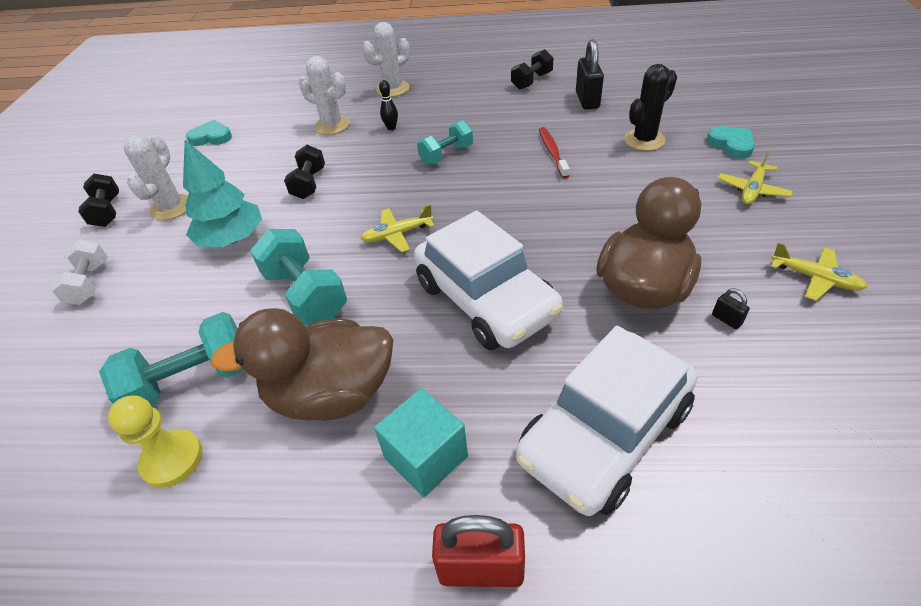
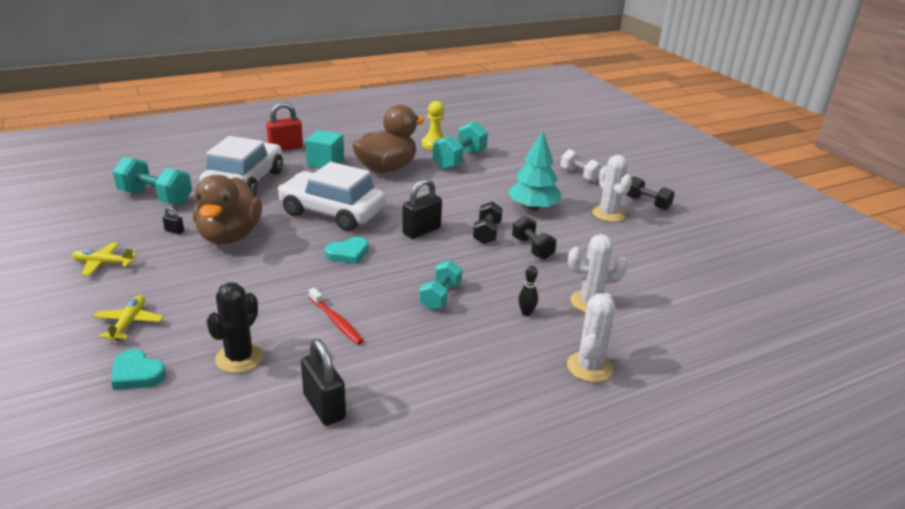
camera: 145 degrees right, 15 degrees down
turquoise heart [186,120,232,146] -> turquoise heart moved to [325,237,369,264]
turquoise dumbbell [250,229,347,325] -> turquoise dumbbell moved to [113,157,192,205]
yellow plane [361,204,434,252] -> black padlock [402,178,442,239]
black dumbbell [511,49,553,90] -> black dumbbell moved to [473,201,503,244]

